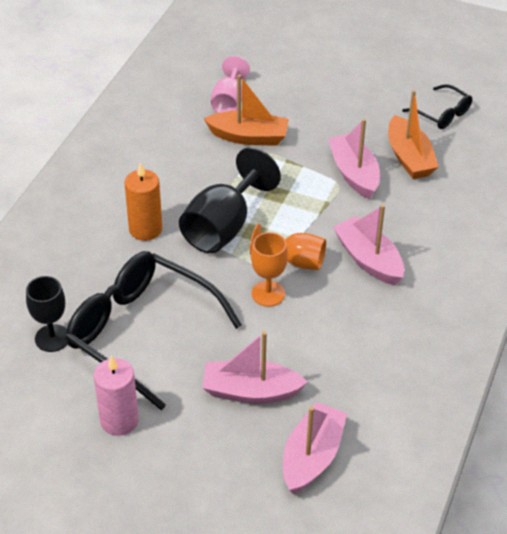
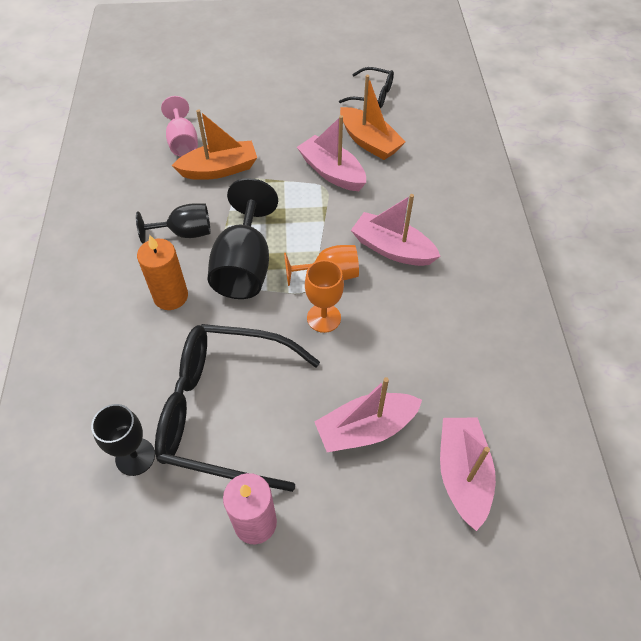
camera: 25 degrees left, 10 degrees up
none -> black goblet [136,203,211,244]

